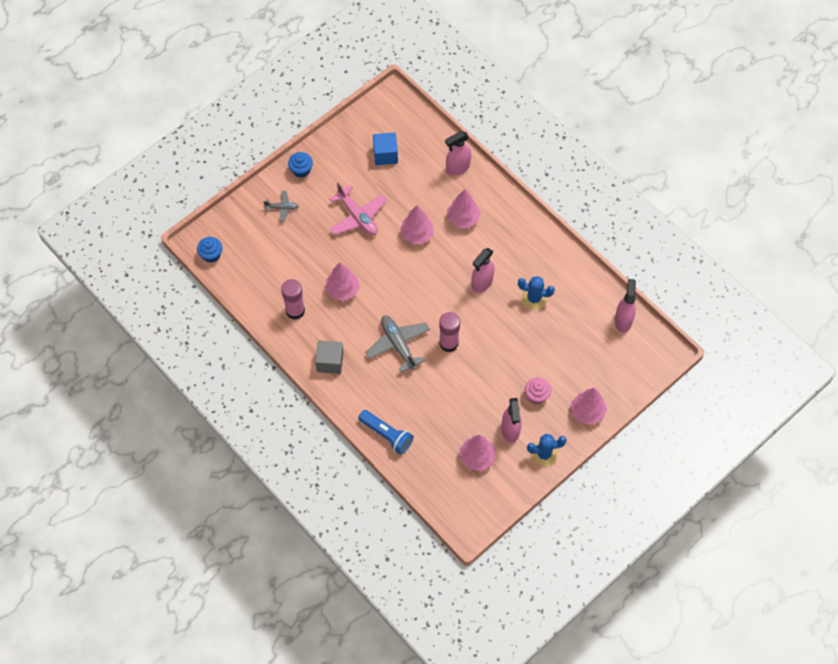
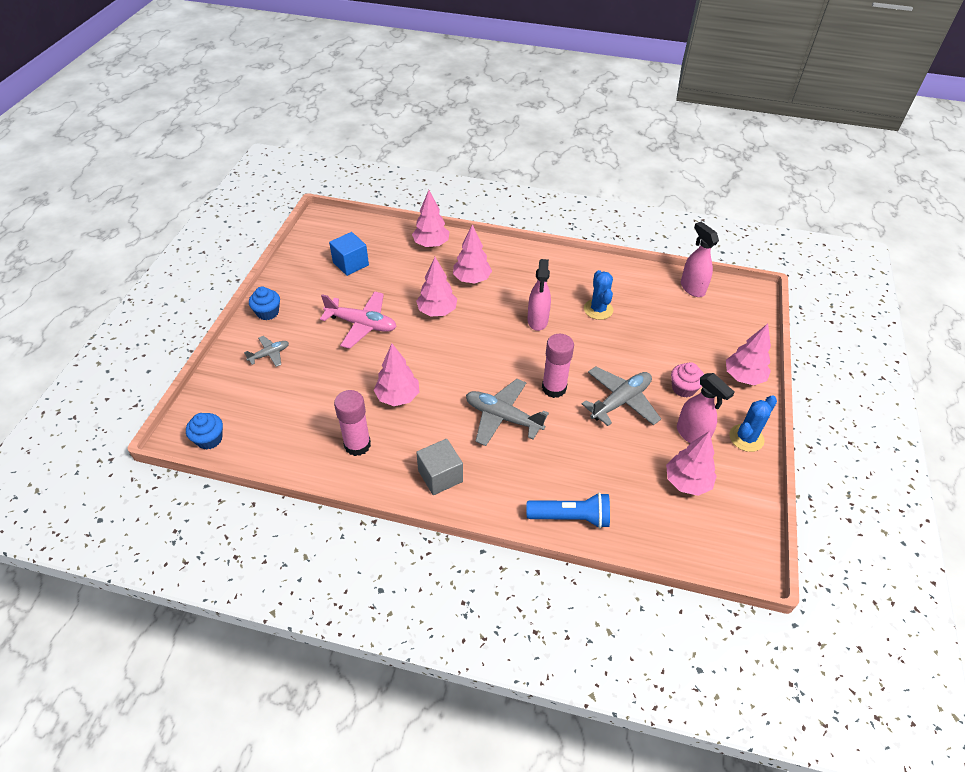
camera: 35 degrees left, 15 degrees down
pink spray bottle [445,131,471,175] -> pink tree [412,190,449,248]
blue cactus [518,276,555,310] -> blue cactus turned 75 degrees counterclockwise [584,270,613,320]
none -> grey plane [582,366,661,426]

